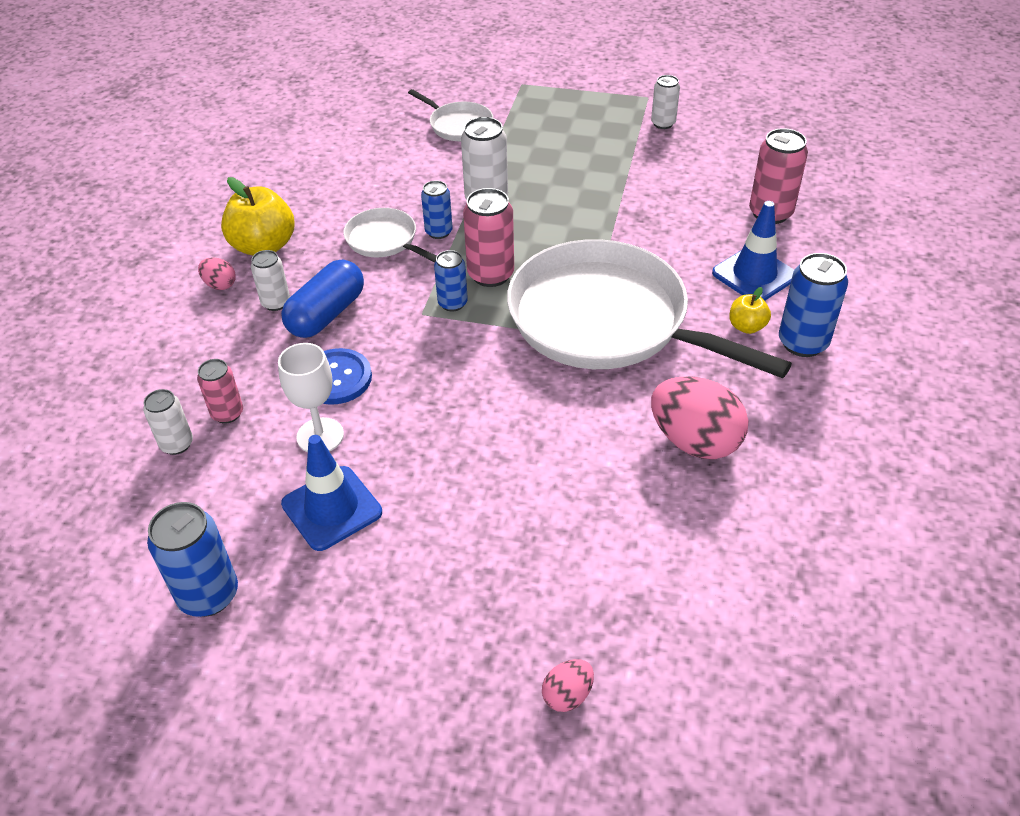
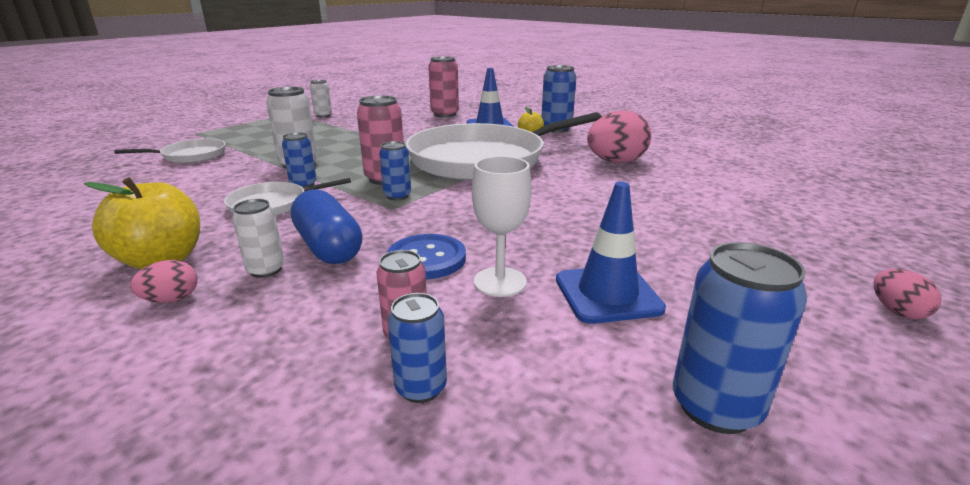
camera: 65 degrees left, 20 degrees down
white can [143,389,193,455] -> blue can [388,293,447,403]
pink egg [542,659,594,712] -> pink egg moved to [874,269,941,319]

